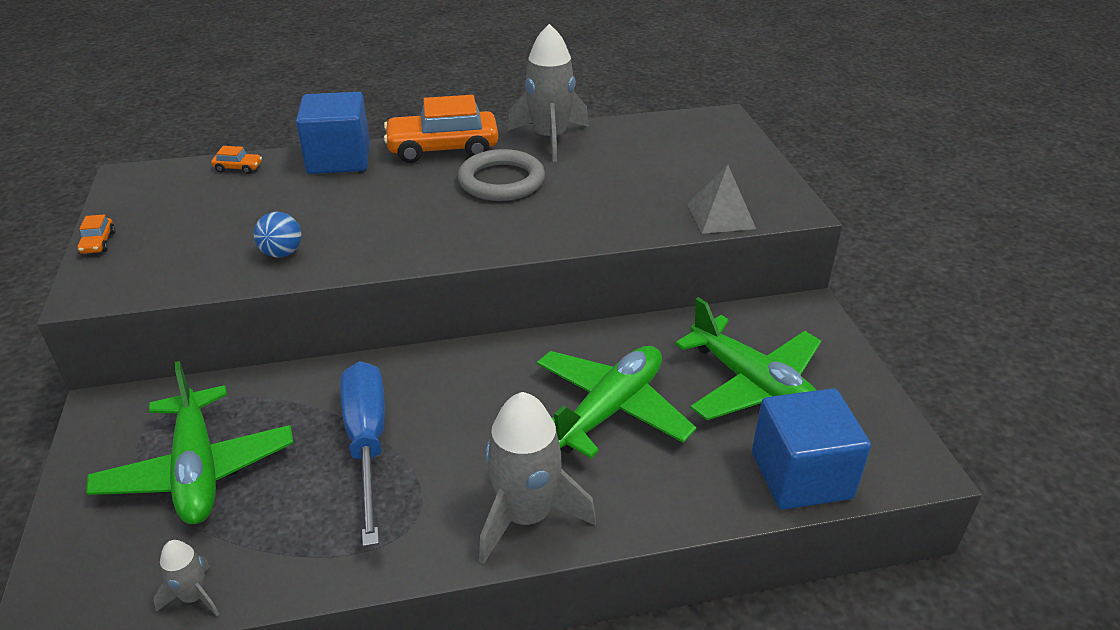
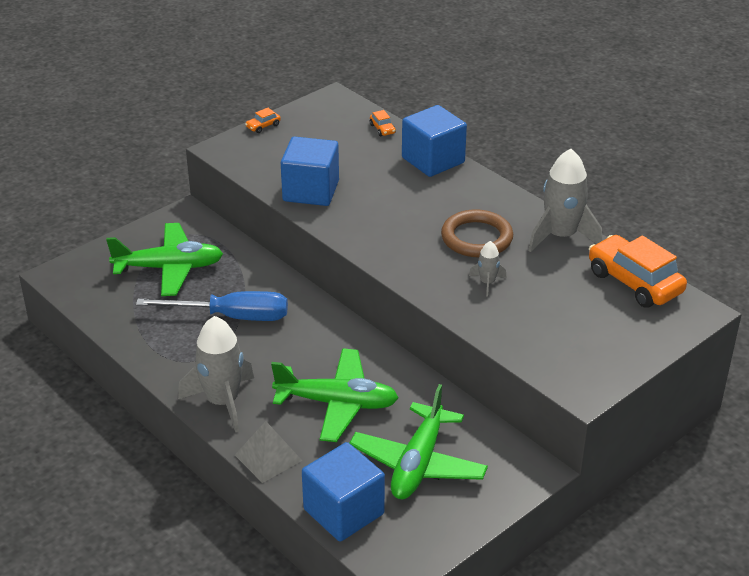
camera: 60 degrees right, 0 degrees up
green plane [86,361,294,524] -> green plane turned 135 degrees counterclockwise [106,223,223,296]
grey rocket [153,540,219,616] -> grey rocket moved to [469,241,507,296]
blue ball [253,212,302,257] -> blue cube [281,137,339,206]
blue screwdriver [341,361,385,547] -> blue screwdriver turned 45 degrees clockwise [136,291,288,321]
orange car [384,95,498,163] -> orange car moved to [589,235,687,308]
grey ring [458,149,545,201] -> brown ring [441,209,513,257]
grey pyramid [687,165,756,234] -> grey pyramid moved to [235,421,302,483]

